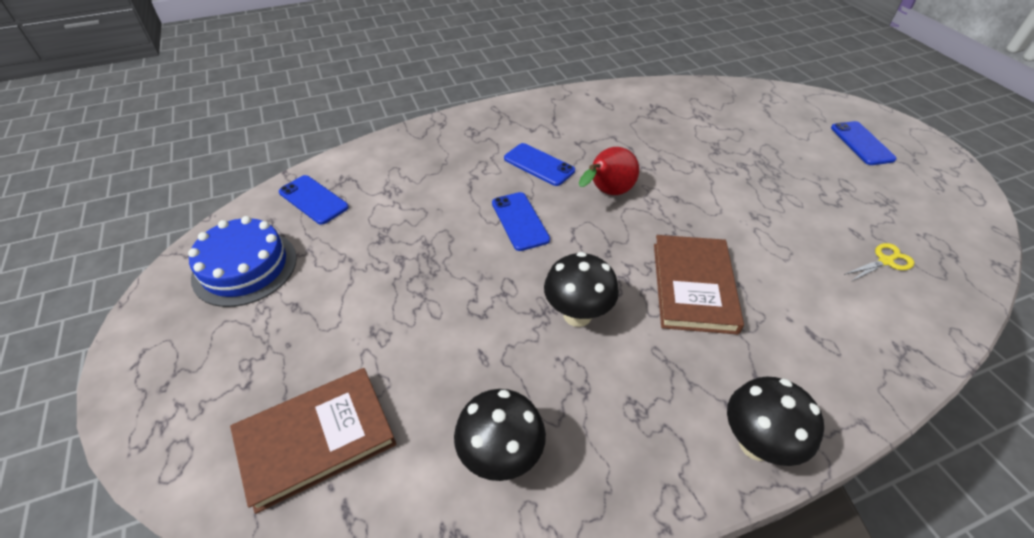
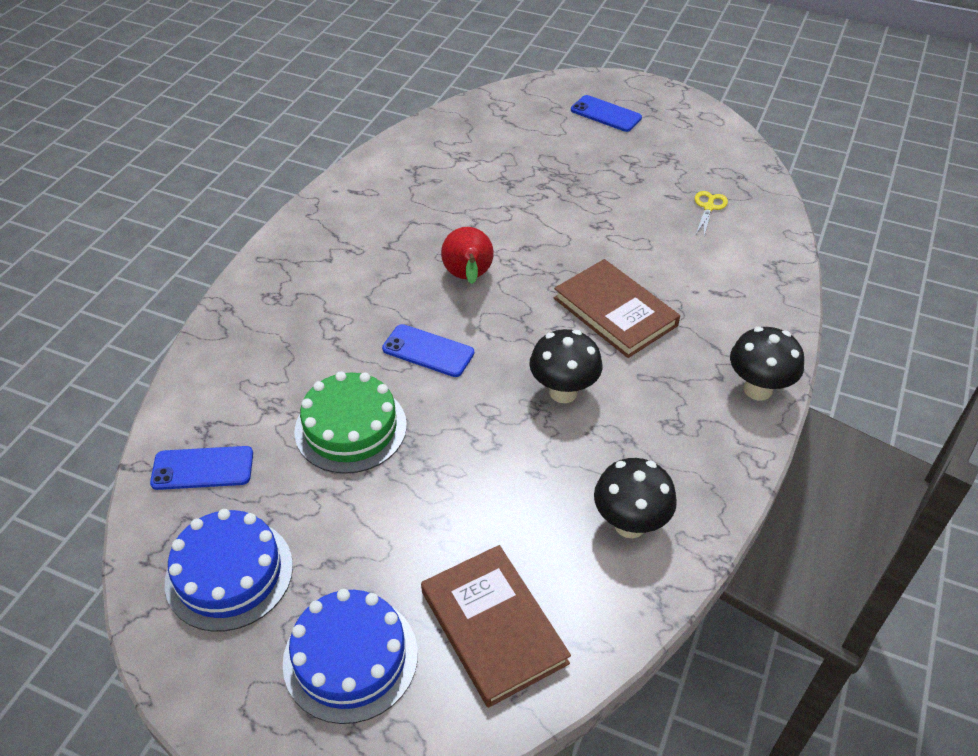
camera: 45 degrees left, 0 degrees up
brown book [230,368,397,514] -> brown book turned 45 degrees counterclockwise [421,545,571,708]
blue phone [504,143,575,186] -> none
none -> blue cake [282,589,418,724]
none -> green cake [295,371,407,474]

